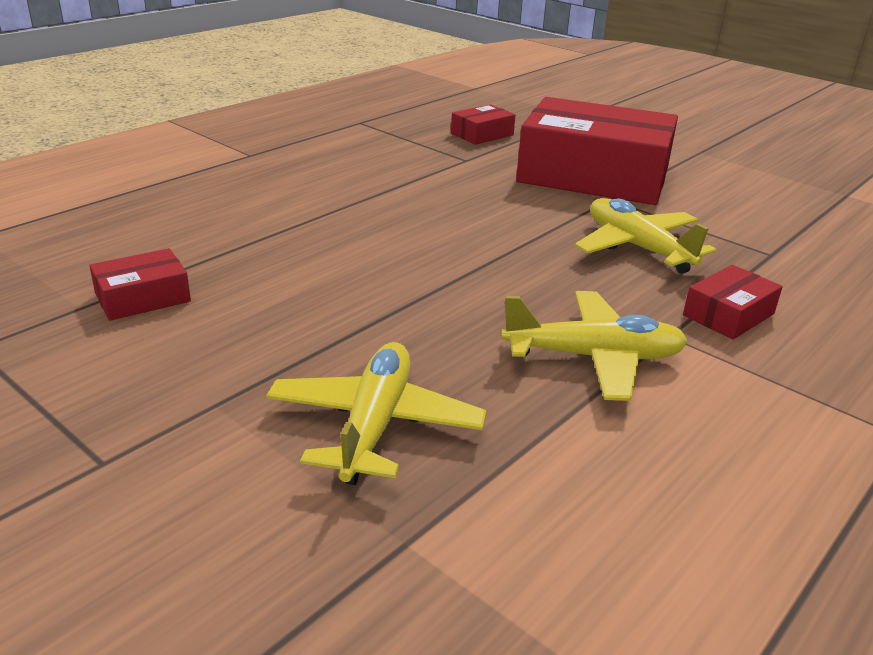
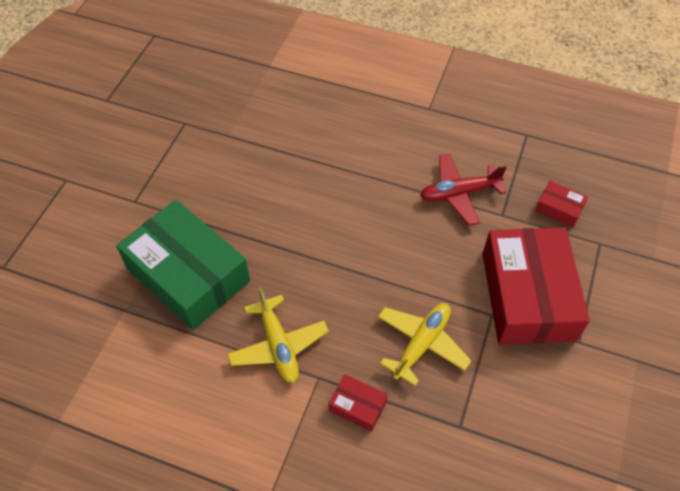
camera: 70 degrees right, 25 degrees up
red box [89,248,191,321] -> none
yellow plane [266,342,486,485] -> green box [116,200,250,330]
none -> red plane [420,153,507,226]

